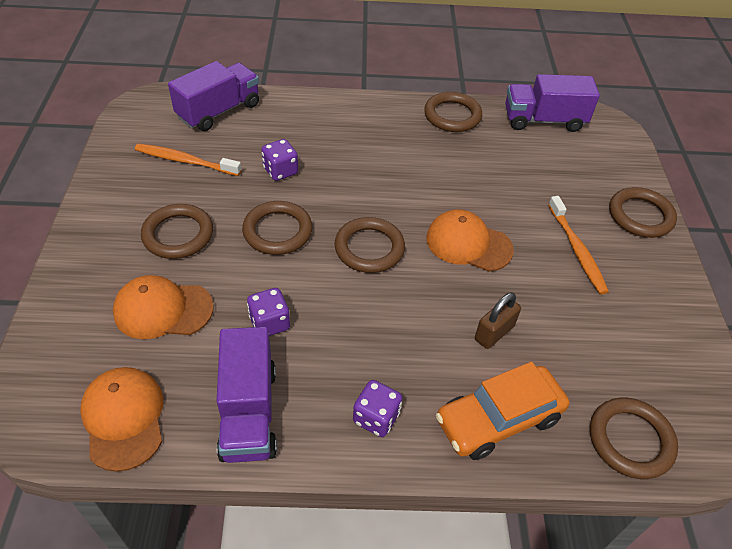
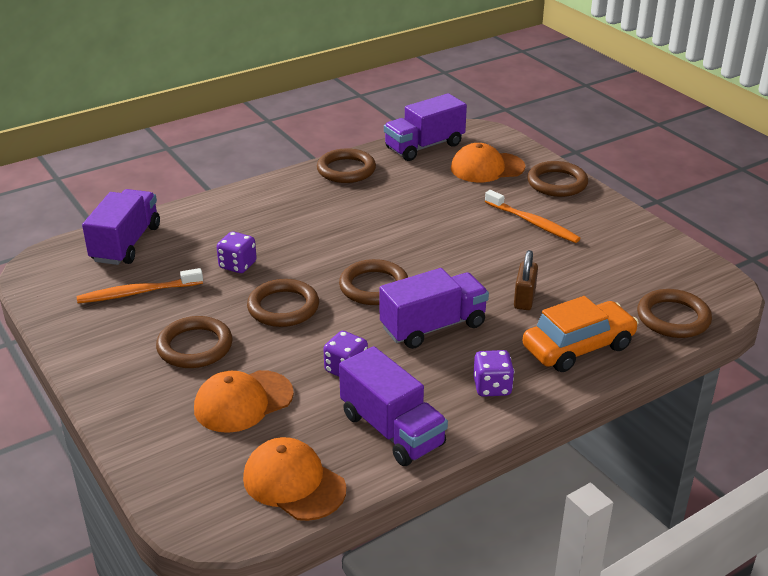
camera: 30 degrees left, 15 degrees down
orange cap [426,209,514,271] -> orange cap moved to [451,143,525,183]
orange car [436,362,569,460] -> orange car turned 150 degrees counterclockwise [523,296,639,372]
none -> purple truck [380,268,489,349]

